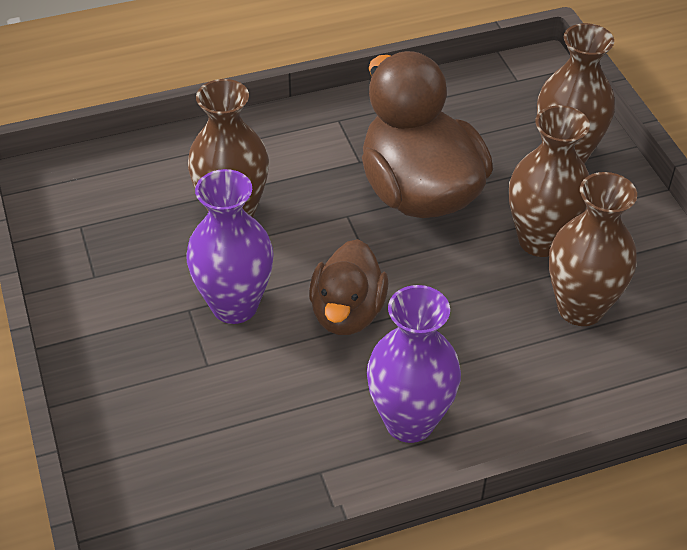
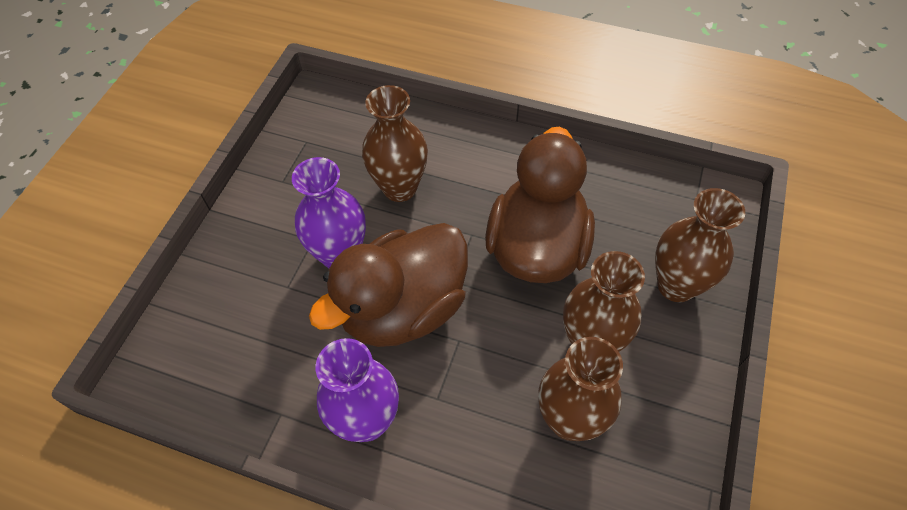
camera: 40 degrees right, 10 degrees up
brown duck [309,239,388,335] -> brown duck [309,223,468,347], size x1.69

